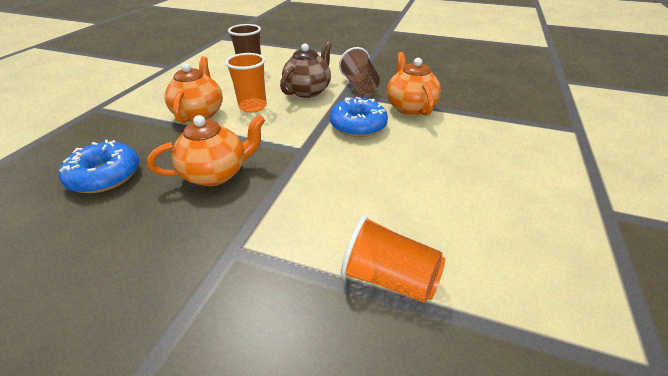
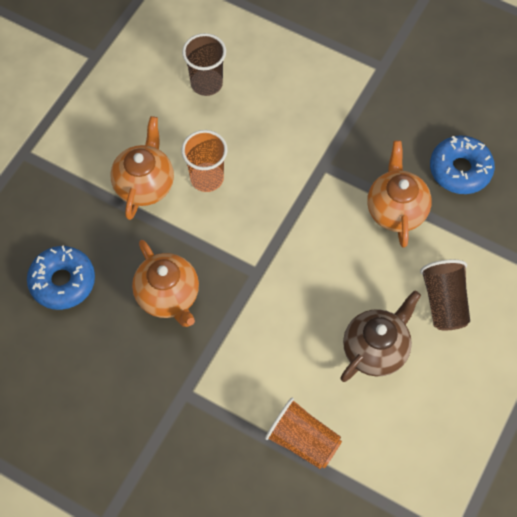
camera: 10 degrees right, 25 degrees up
orange teapot [147,115,265,186] -> orange teapot turned 75 degrees clockwise [132,240,199,327]
brown teapot [280,41,332,98] -> brown teapot moved to [341,290,421,382]
blue donut [330,97,388,137] -> blue donut moved to [430,135,495,194]
brown cup [339,47,380,95] -> brown cup moved to [420,260,470,330]

